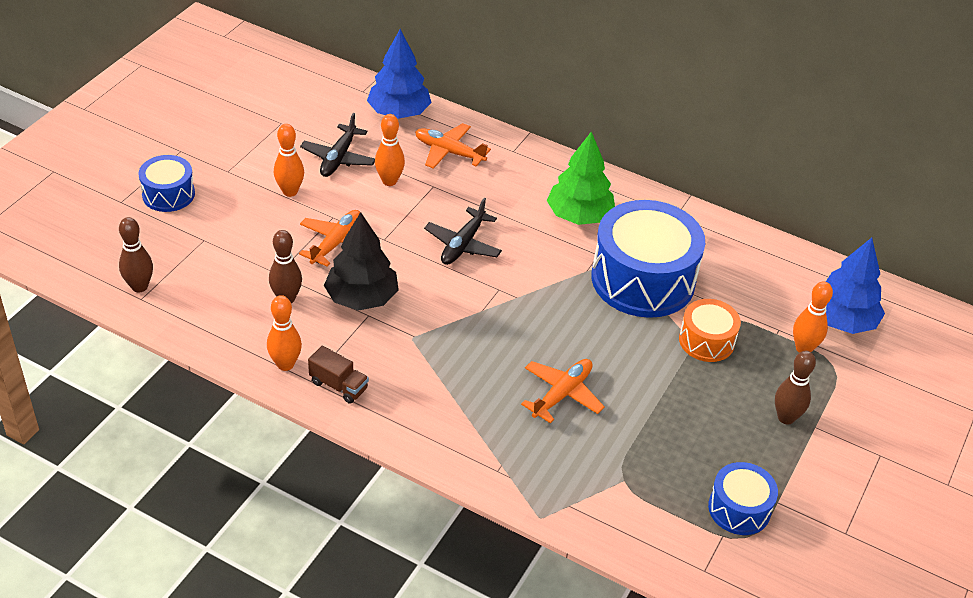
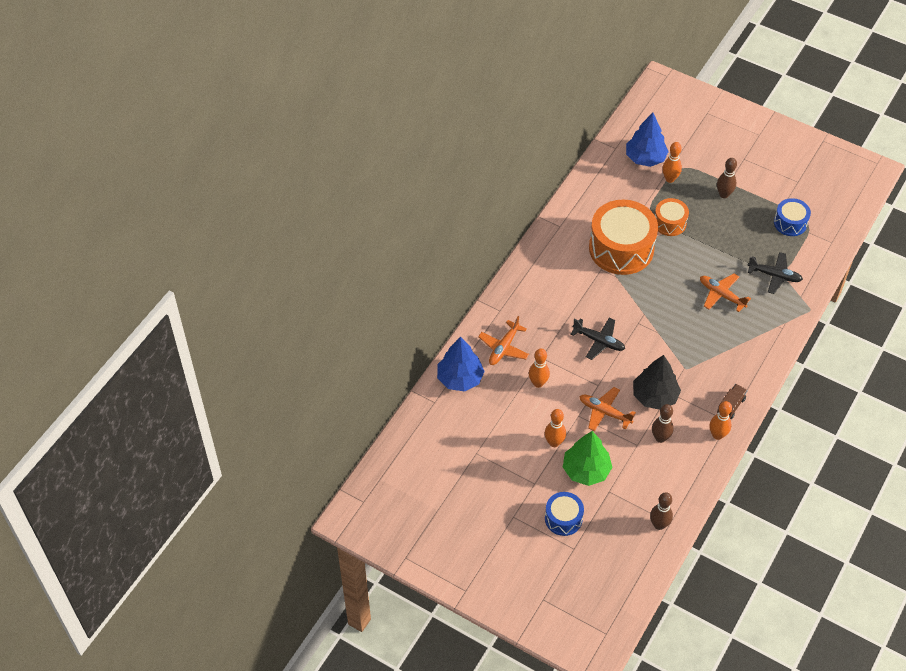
camera: 85 degrees left, 10 degrees up
black plane [300,113,375,177] -> black plane moved to [748,252,803,294]
green tree [547,131,615,225] -> green tree moved to [563,431,613,486]
blue drum [591,200,705,318] -> orange drum [589,200,658,275]

